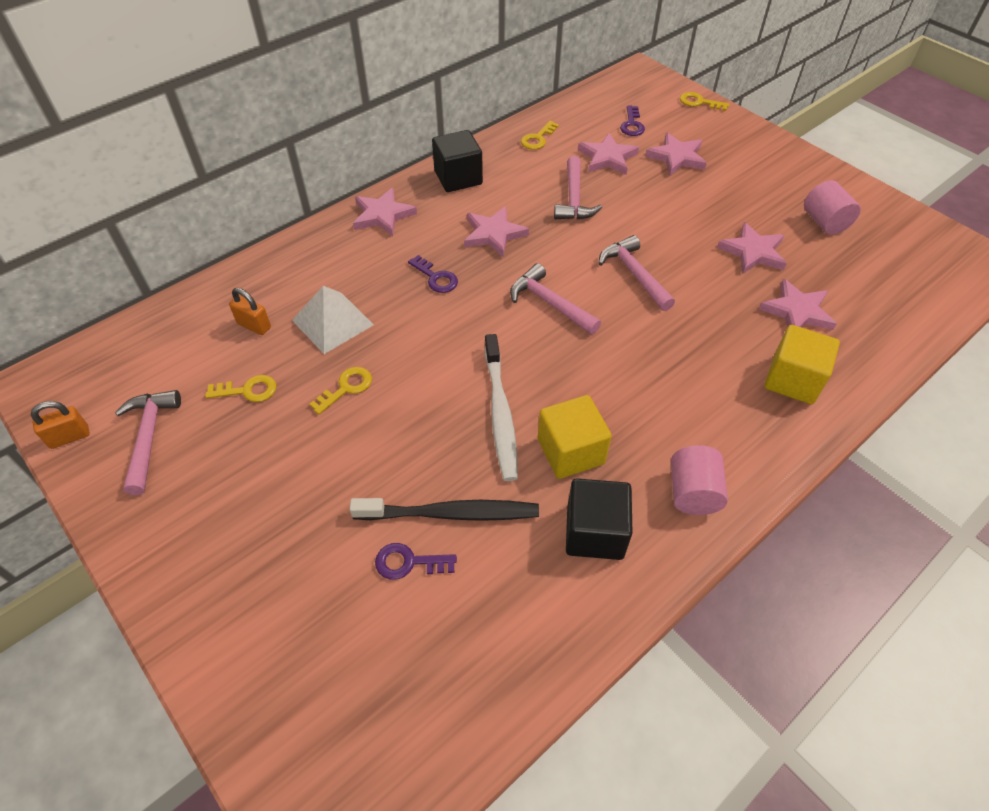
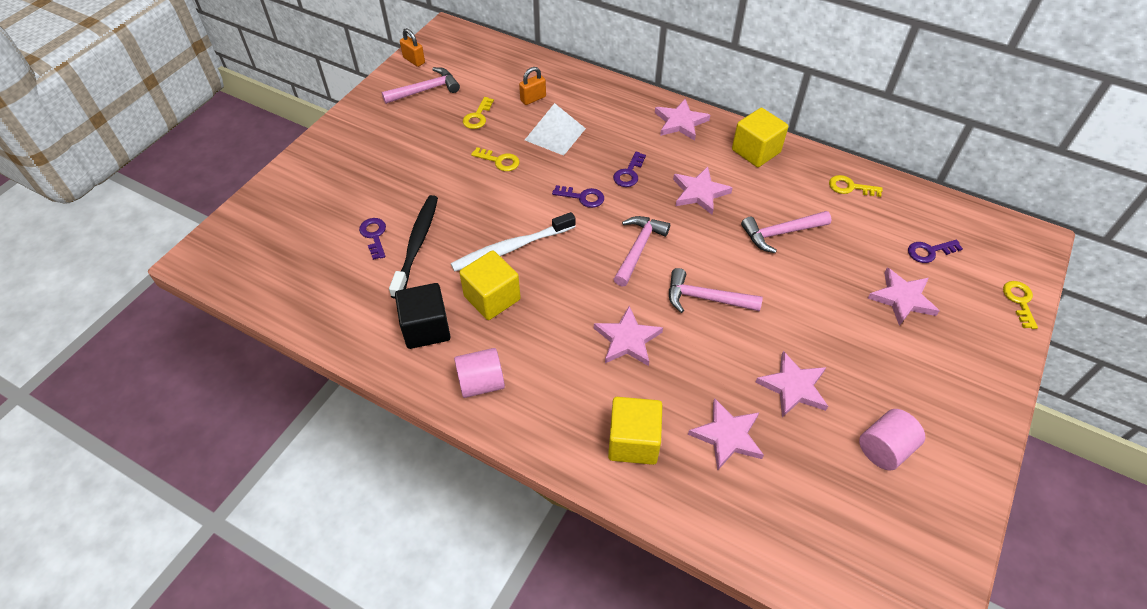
camera: 70 degrees right, 0 degrees up
yellow key [205,375,276,402] -> yellow key turned 45 degrees clockwise [463,97,494,129]
orange padlock [229,288,271,335] -> orange padlock turned 45 degrees clockwise [519,67,546,105]
black toothbrush [350,498,539,521] -> black toothbrush turned 150 degrees counterclockwise [389,195,438,299]
black cube [432,130,483,192] -> yellow cube [732,108,788,167]
pink star [578,133,639,175] -> pink star moved to [594,306,663,366]
pink hammer [599,235,675,311] -> pink hammer turned 120 degrees counterclockwise [669,268,763,313]
none -> purple key [552,185,604,208]

